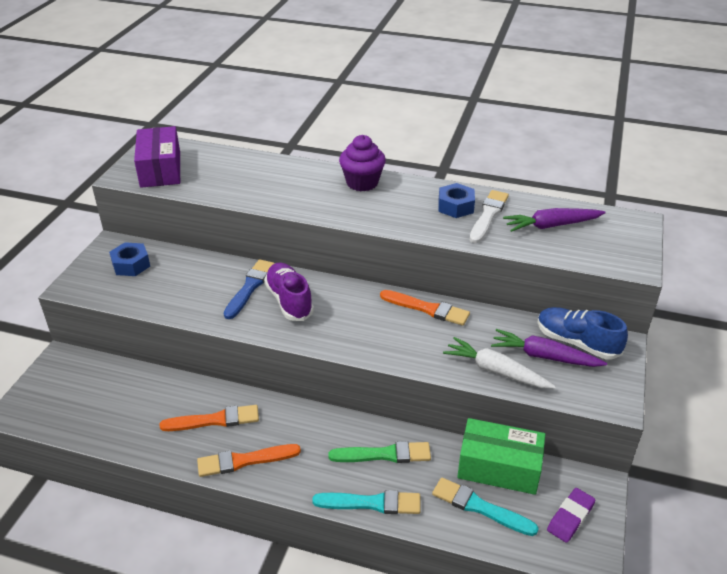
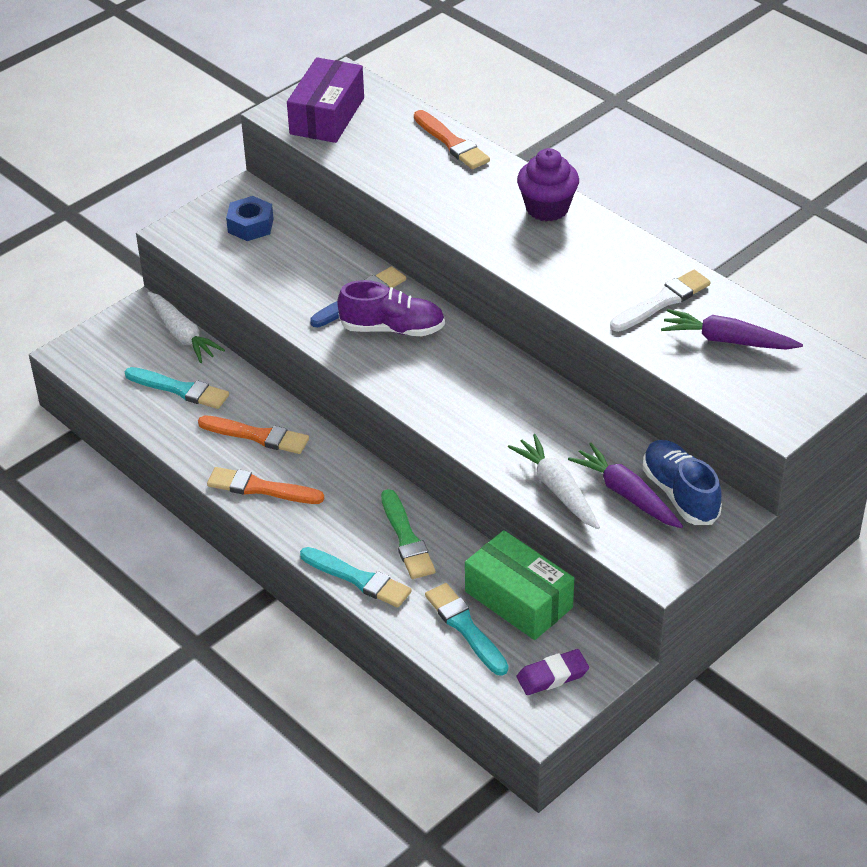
camera: 30 degrees right, 5 degrees up
purple shoe [264,263,314,321] -> purple shoe turned 90 degrees clockwise [337,280,445,336]
green brush [328,441,431,463] -> green brush turned 45 degrees clockwise [381,489,435,579]
orange brush [380,290,470,326] -> orange brush moved to [414,110,490,169]
blue nut [438,183,475,218] -> none
none -> turquoise brush [125,367,229,409]
none -> white carrot [147,292,225,363]

